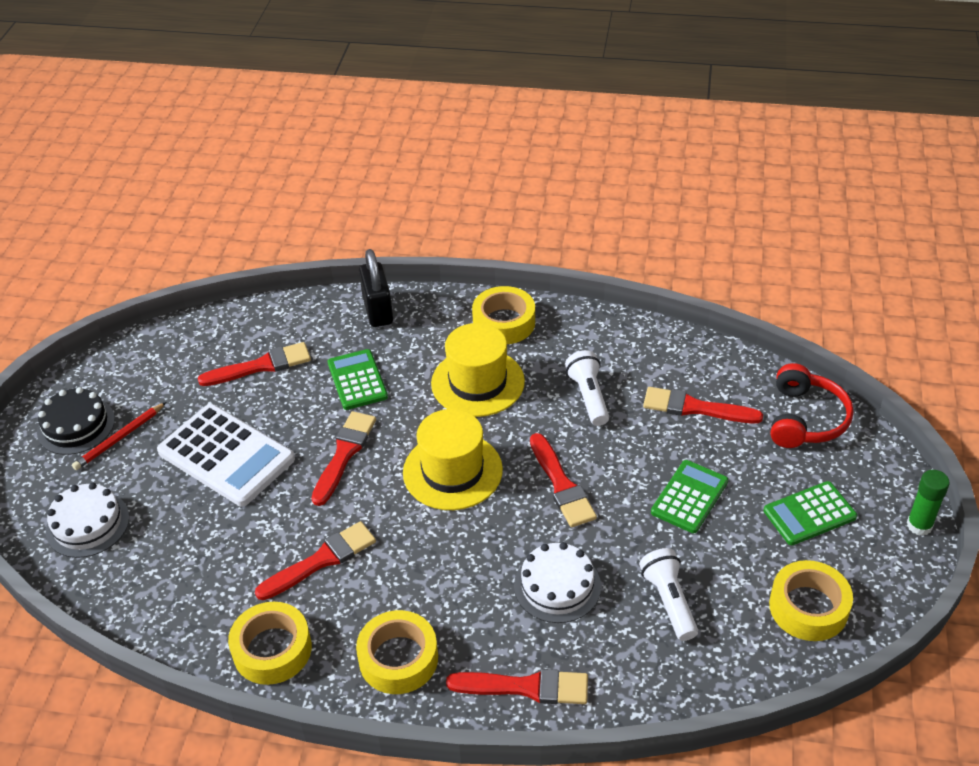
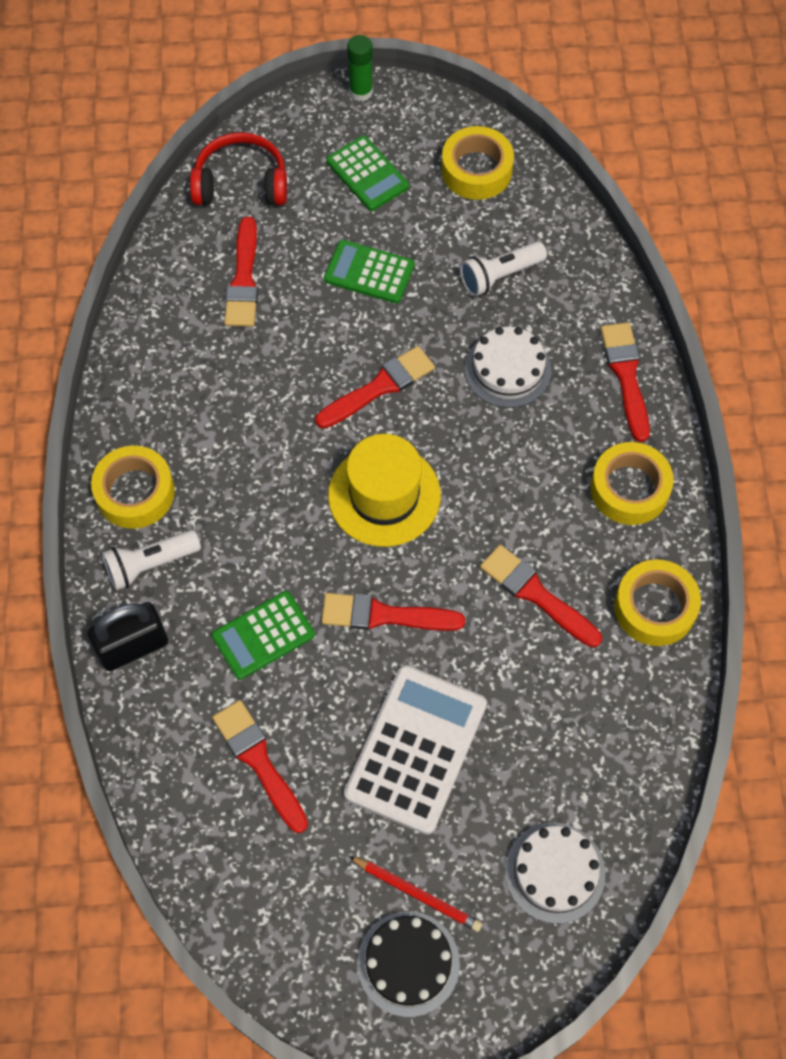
camera: 105 degrees left, 20 degrees up
yellow hat [431,323,525,417] -> none
white flashlight [565,350,609,426] -> white flashlight moved to [102,530,201,591]

